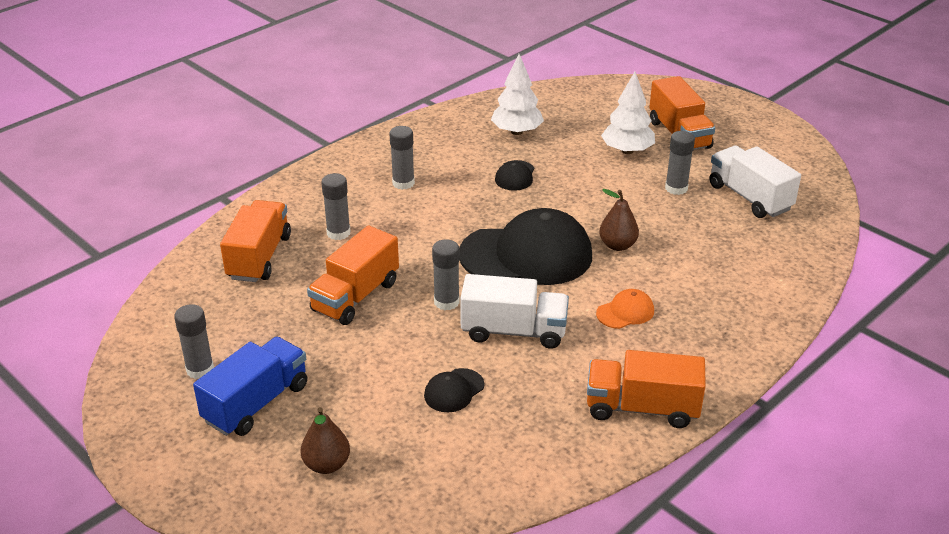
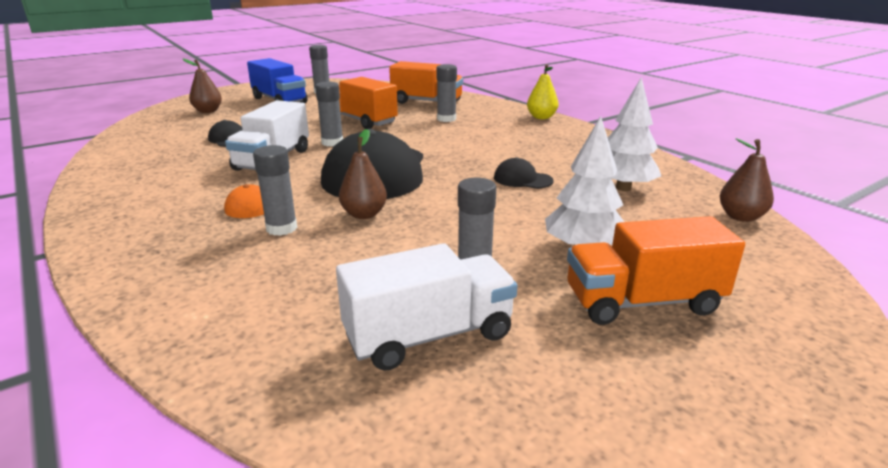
camera: 100 degrees right, 10 degrees down
grey glue stick [390,126,415,190] -> grey glue stick moved to [253,145,297,236]
orange truck [587,350,706,428] -> none
none -> yellow pear [527,64,559,119]
none -> brown pear [720,138,774,222]

